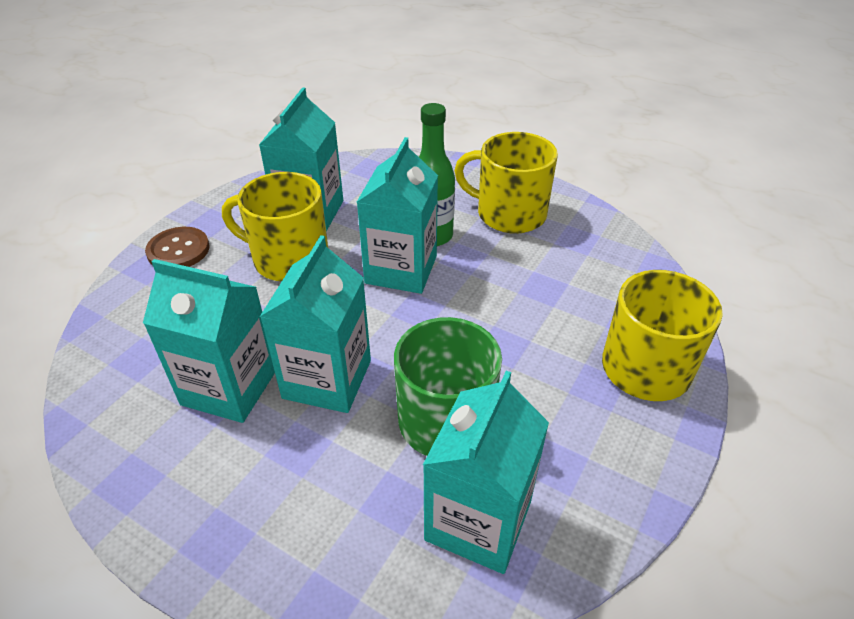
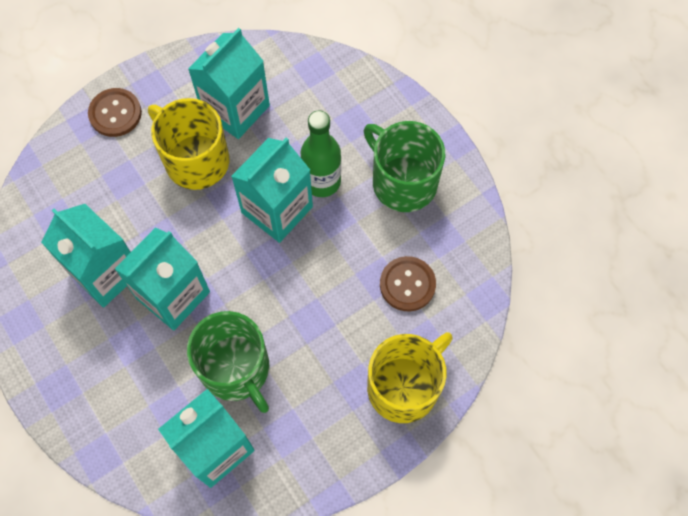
camera: 25 degrees right, 25 degrees up
yellow mug [454,132,558,234] -> green mug [364,121,445,212]
none -> brown button [380,256,436,311]

